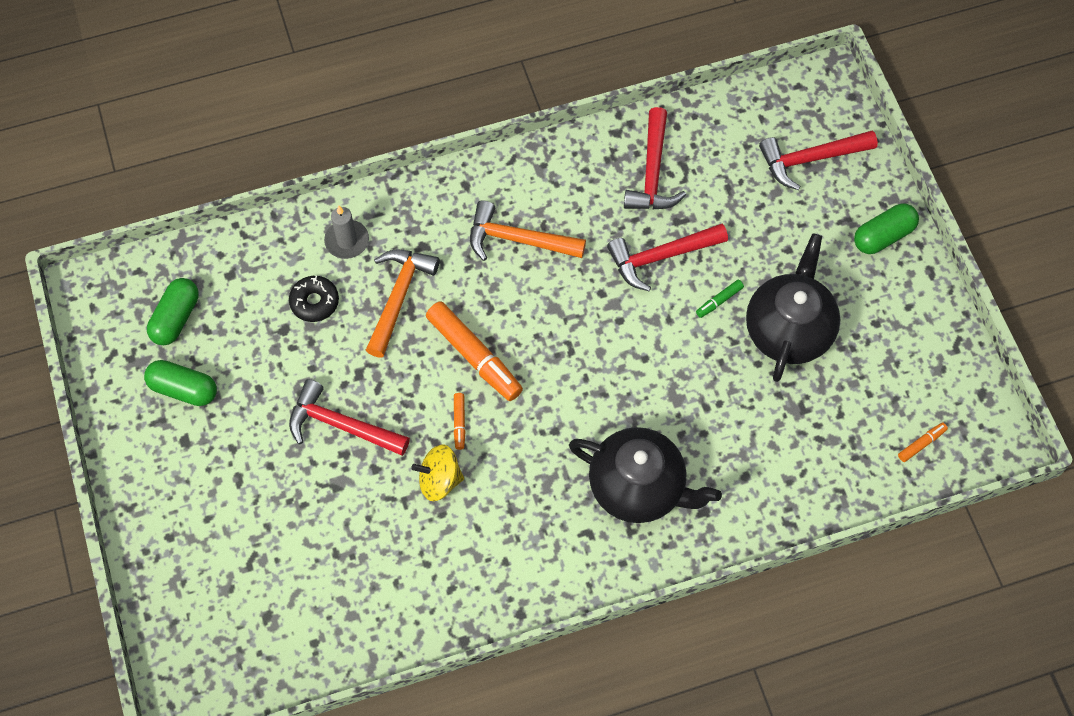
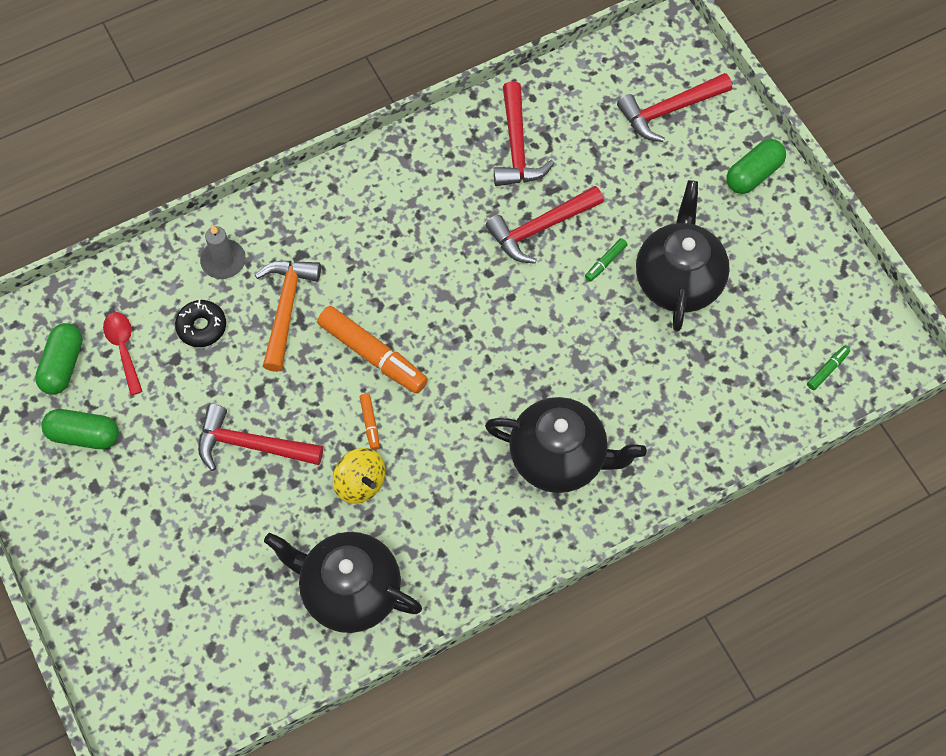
camera: 10 degrees left, 0 degrees up
yellow spinning top [411,444,464,501] -> yellow spinning top turned 120 degrees counterclockwise [333,448,385,504]
orange hammer [470,200,586,261] -> none
orange marker [898,422,948,462] -> green marker [807,346,850,390]
none -> red spoon [103,312,143,395]
none -> black teapot [264,532,422,633]

